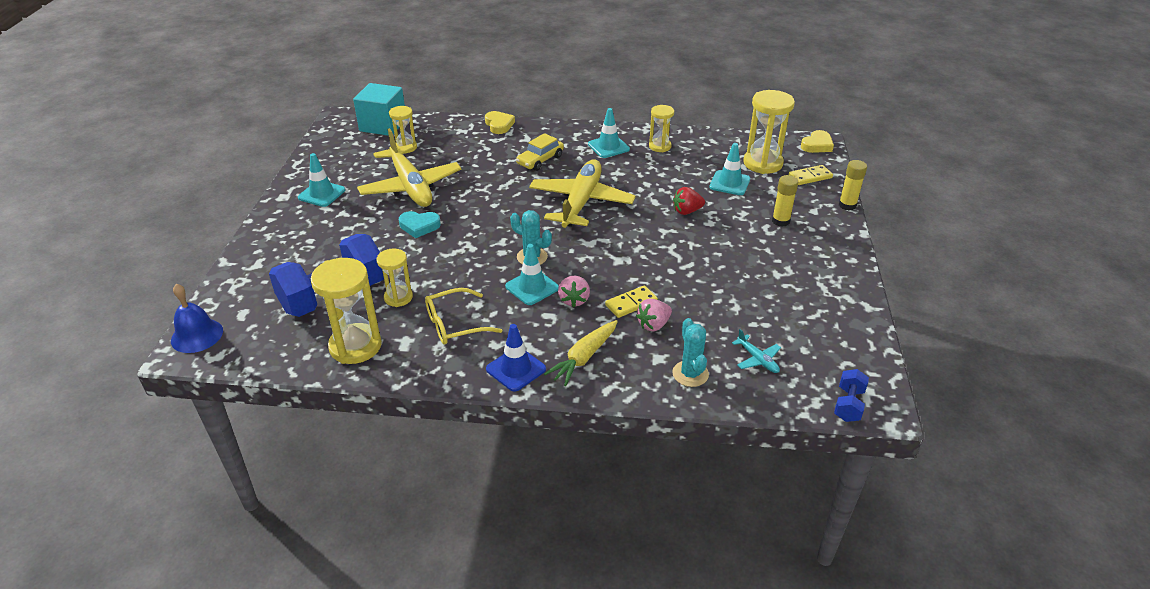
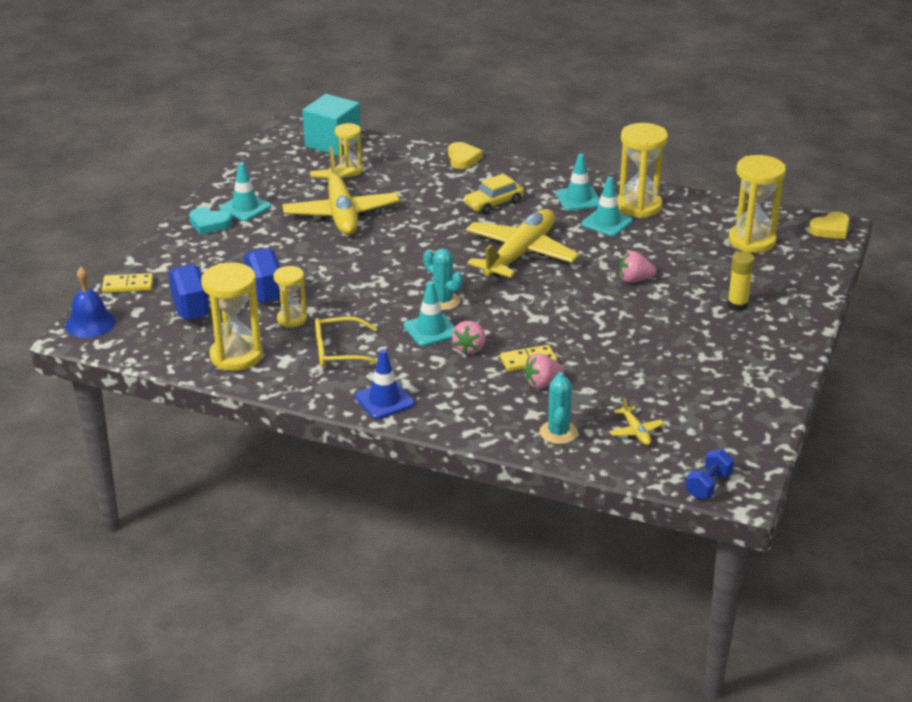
camera: 15 degrees right, 5 degrees down
turquoise heart [399,211,441,238] -> turquoise heart moved to [189,207,232,235]
yellow carrot [544,320,618,386] -> none
yellow hourglass [649,105,674,152] -> yellow hourglass [617,123,668,218], size x1.70
red strawberry [673,187,705,215] -> pink strawberry [619,251,656,283]
turquoise traffic cone [709,143,750,195] -> turquoise traffic cone moved to [582,177,633,236]
turquoise plane [732,329,781,373] -> yellow plane [609,397,664,445]
yellow domino [789,165,833,185] -> yellow domino moved to [102,273,153,293]
yellow glue stick [839,160,867,210] -> none

